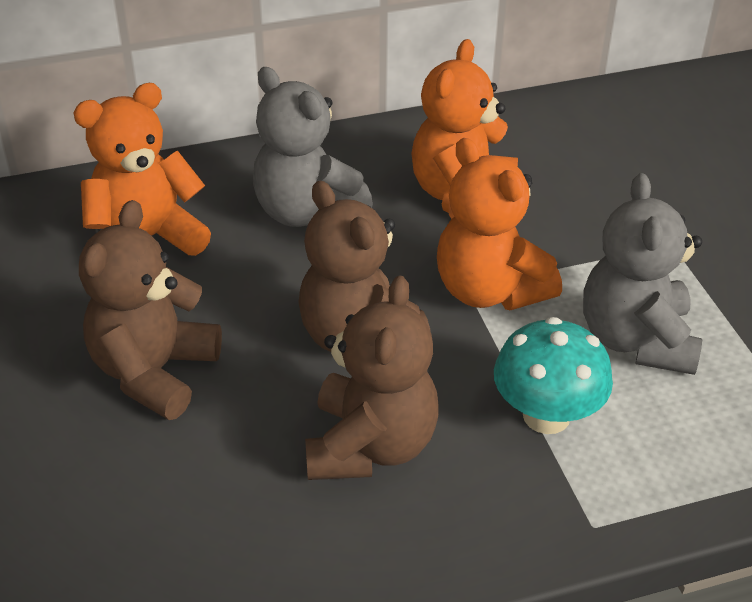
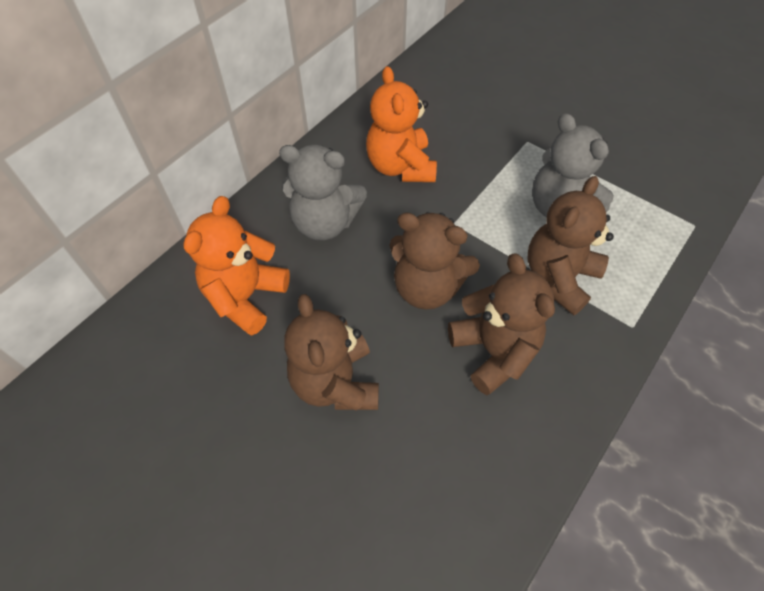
camera: 35 degrees left, 15 degrees up
orange teddy bear [437,138,562,310] -> none
turquoise mushroom [494,317,613,434] -> brown teddy bear [528,176,614,316]

